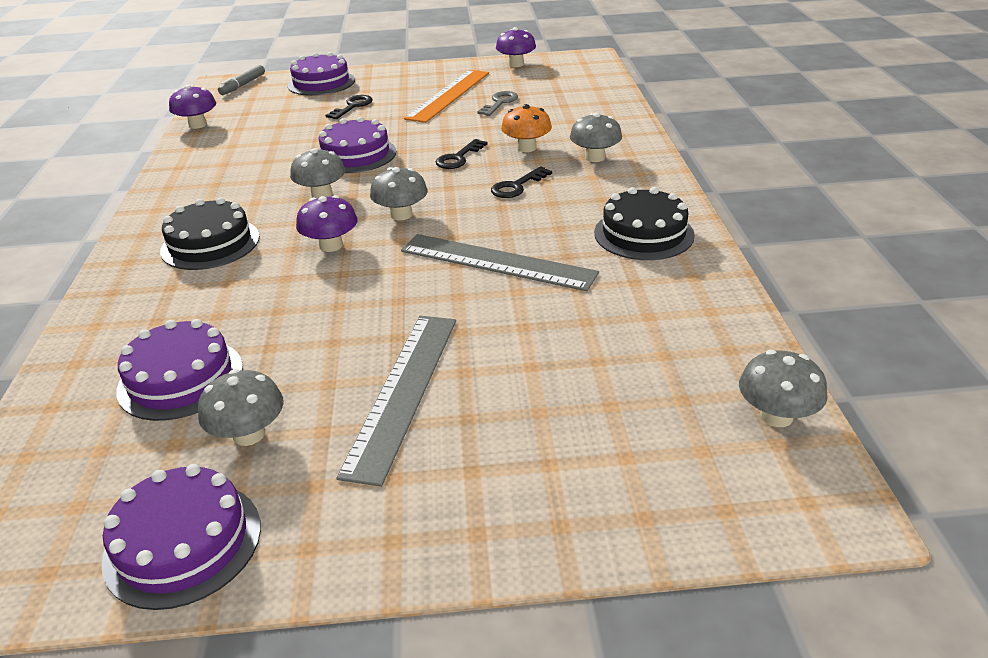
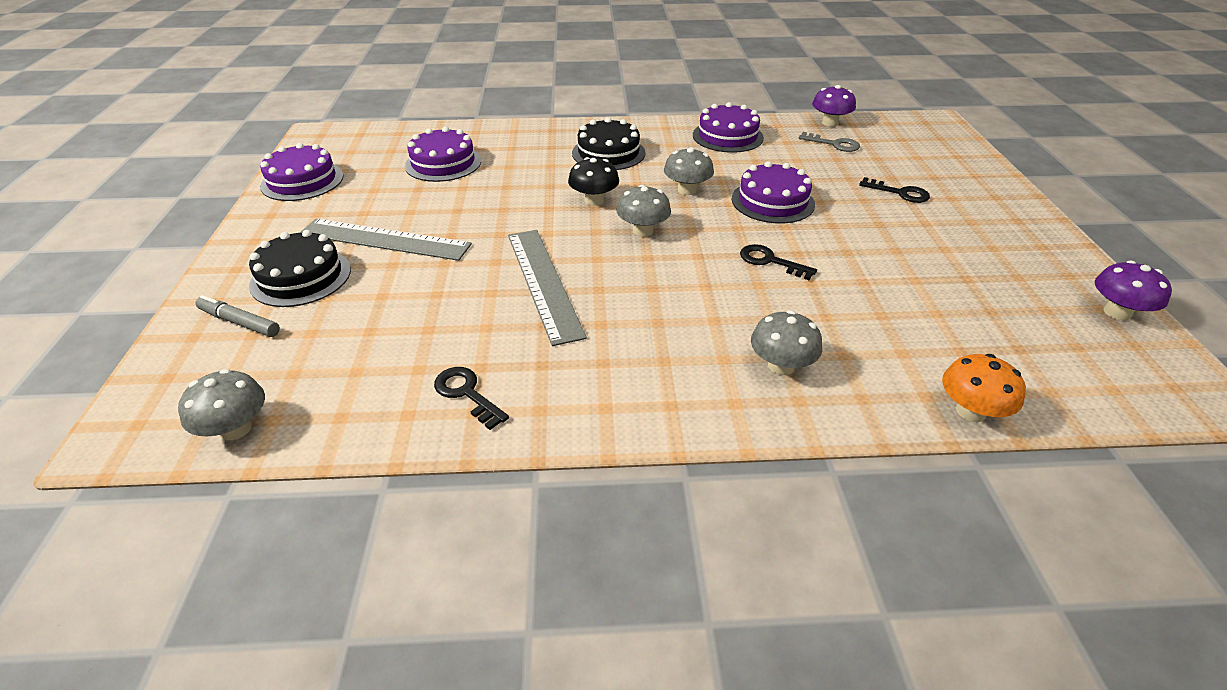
camera: 90 degrees right, 5 degrees up
grey mushroom [198,369,283,446] -> none
grey marker [218,65,265,95] -> grey marker moved to [195,295,280,337]
purple cake [288,52,355,96] -> purple cake moved to [693,102,764,153]
purple mushroom [296,195,358,252] -> black mushroom [568,157,619,206]
grey ruler [401,234,599,291] -> grey ruler turned 45 degrees counterclockwise [508,230,587,346]
orange ruler [404,70,489,123] -> none
grey key [477,91,518,116] -> grey key moved to [798,132,860,152]
black key [491,166,552,198] -> black key moved to [434,367,509,430]
orange mushroom [501,104,552,152] -> orange mushroom moved to [942,354,1026,422]
black cake [594,187,695,260] -> black cake moved to [249,230,351,307]

